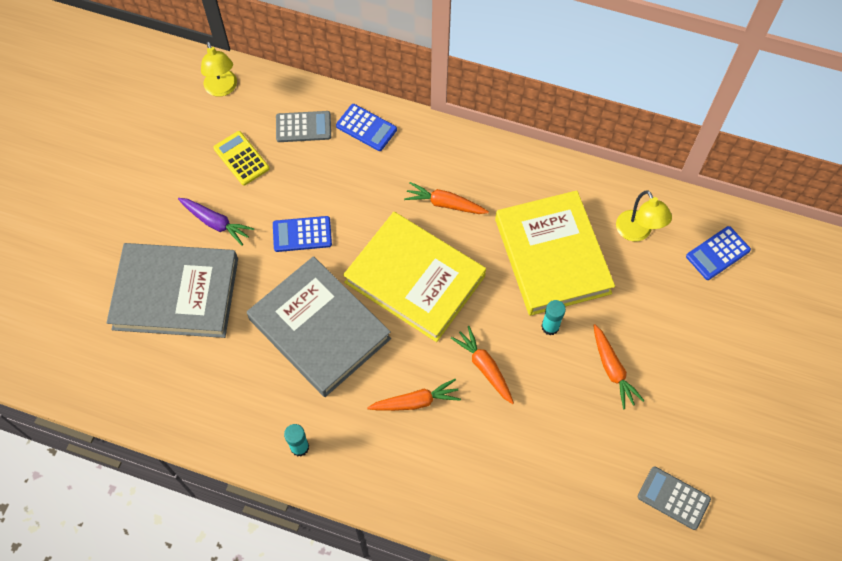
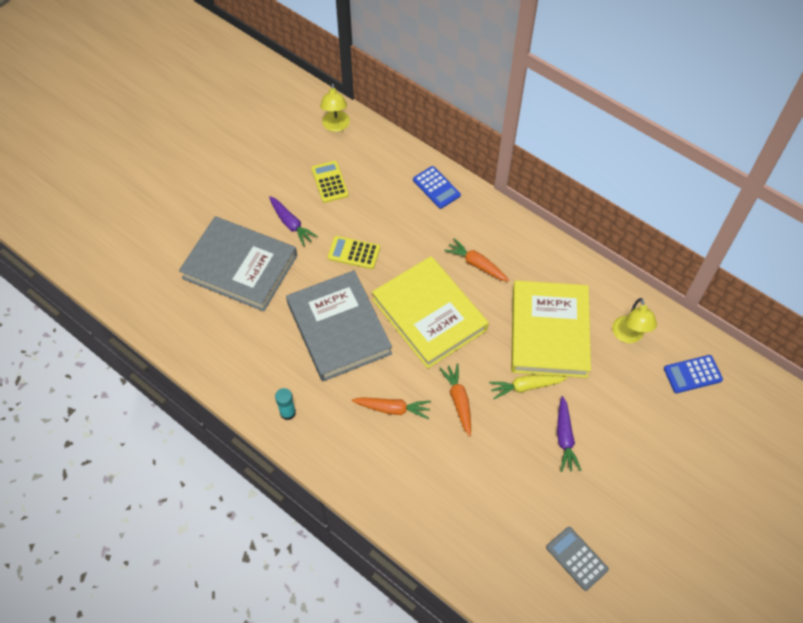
camera: 20 degrees right, 5 degrees down
blue calculator [273,216,332,252] -> yellow calculator [328,236,380,269]
grey calculator [276,111,331,142] -> none
turquoise glue stick [541,300,566,335] -> yellow carrot [489,375,567,399]
orange carrot [593,324,645,409] -> purple carrot [557,396,581,472]

